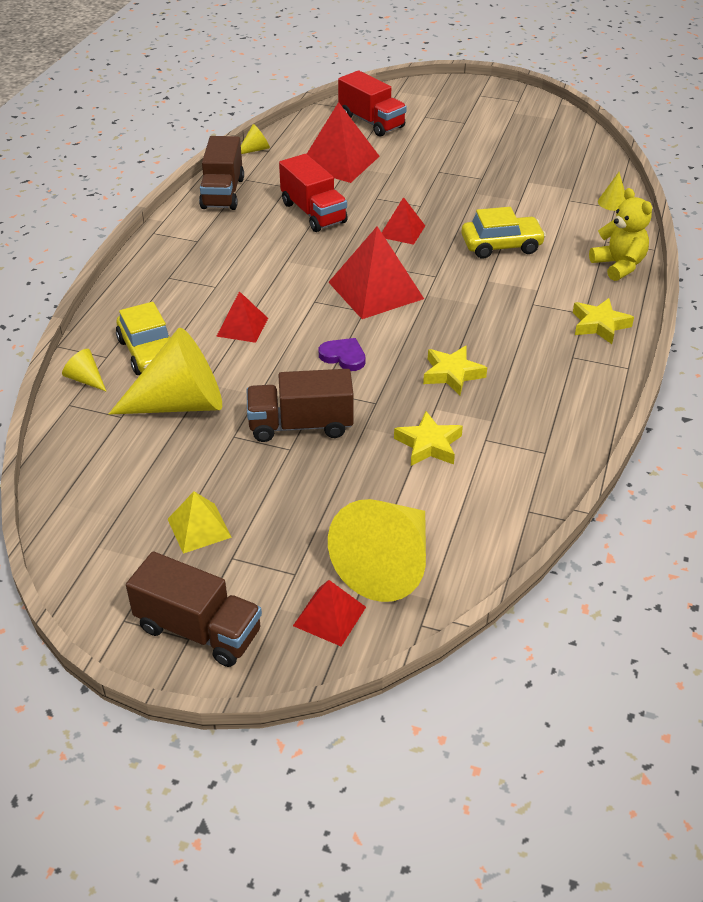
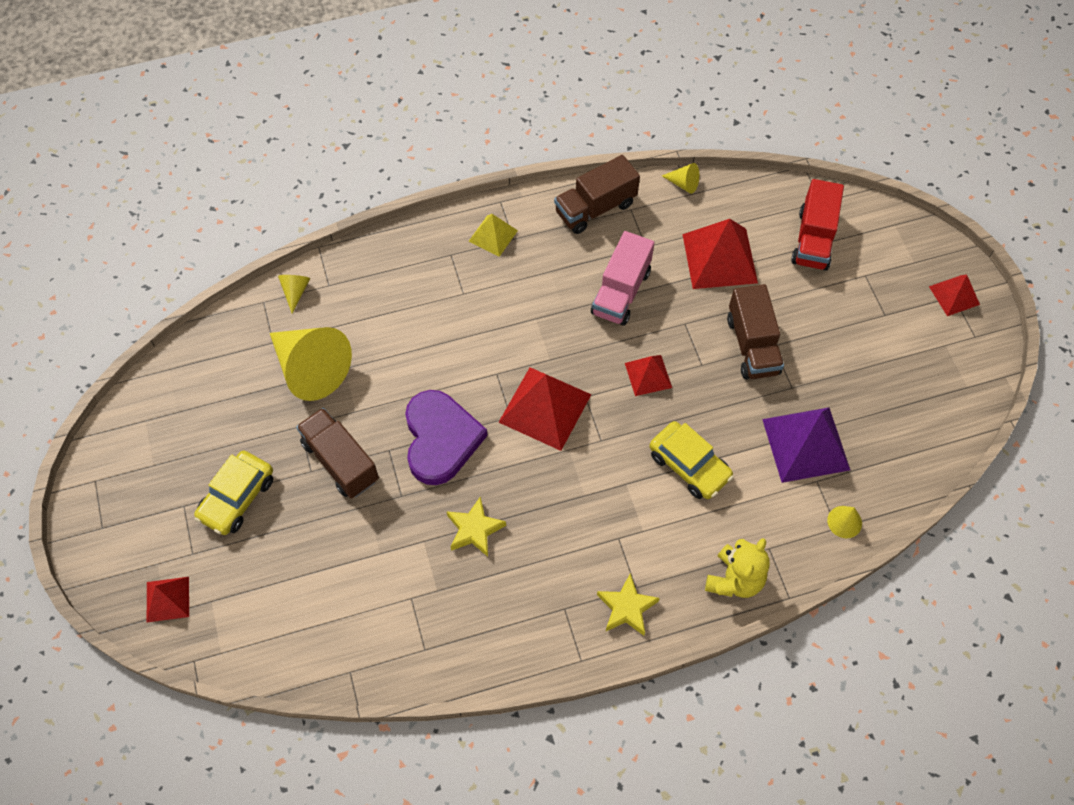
camera: 55 degrees right, 20 degrees up
yellow car [116,302,170,375] -> yellow car moved to [194,450,273,535]
brown truck [126,551,262,667] -> brown truck moved to [727,284,784,380]
yellow pyramid [168,491,232,554] -> yellow pyramid moved to [469,214,518,257]
red pyramid [216,291,268,343] -> red pyramid moved to [929,275,980,316]
red truck [279,154,348,232] -> pink truck [591,231,654,326]
purple heart [318,338,365,371] -> purple heart [405,390,488,485], size x2.10
yellow cone [328,499,426,602] -> none
yellow star [394,411,463,466] -> none
none -> purple pyramid [762,408,850,483]

